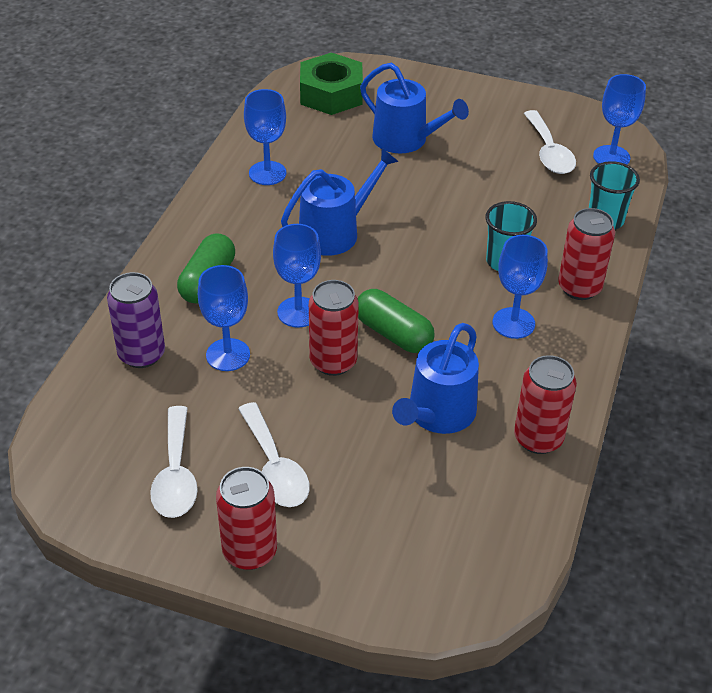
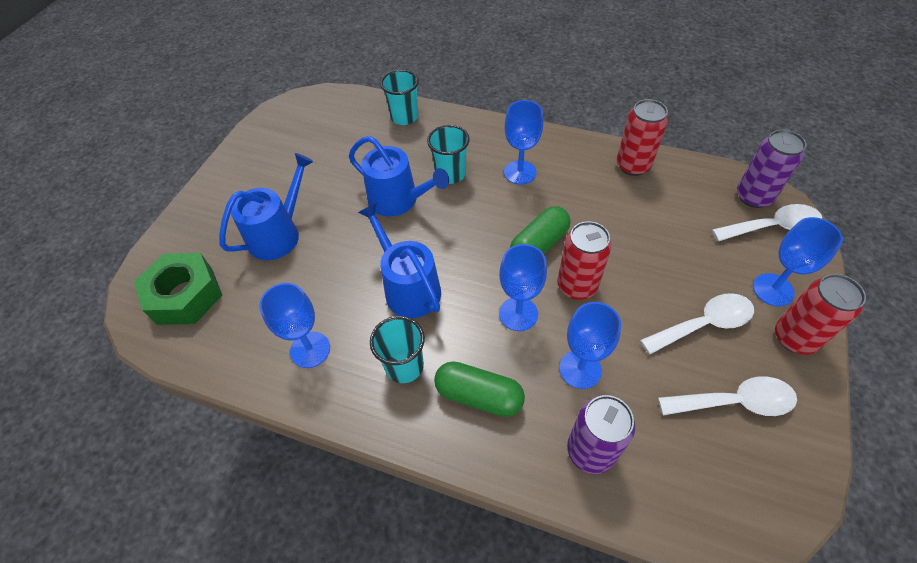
camera: 85 degrees left, 10 degrees up
blue watering can [392,323,479,434] -> blue watering can moved to [349,136,449,216]
white spoon [523,110,576,174] -> white spoon moved to [712,204,822,241]
red can [558,208,615,300] -> none
blue goblet [593,74,646,165] -> blue goblet moved to [753,217,843,306]
none -> turquoise cup [370,316,425,383]
none -> purple can [737,130,806,208]

